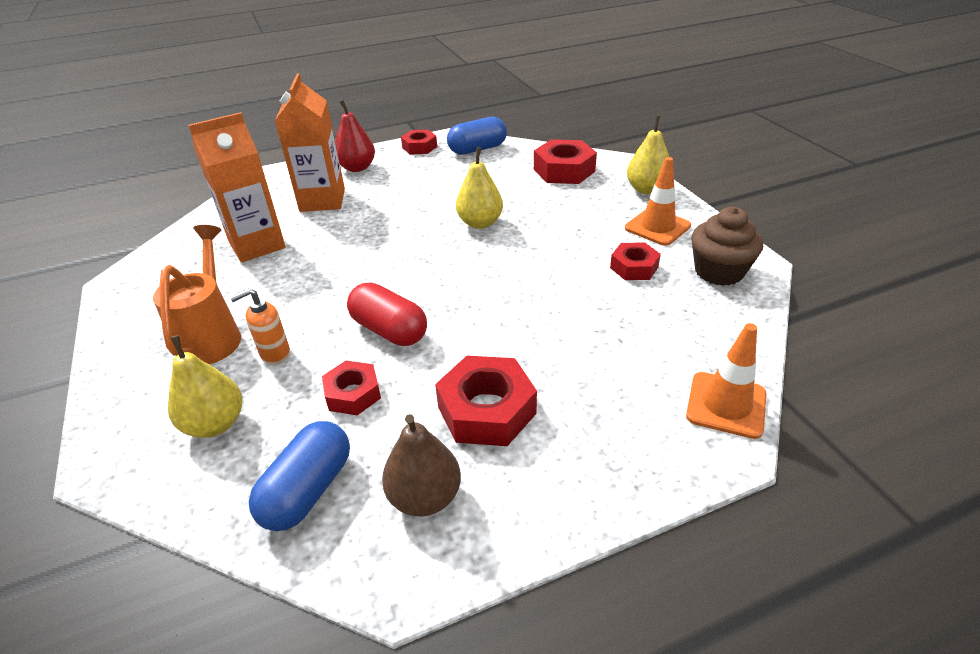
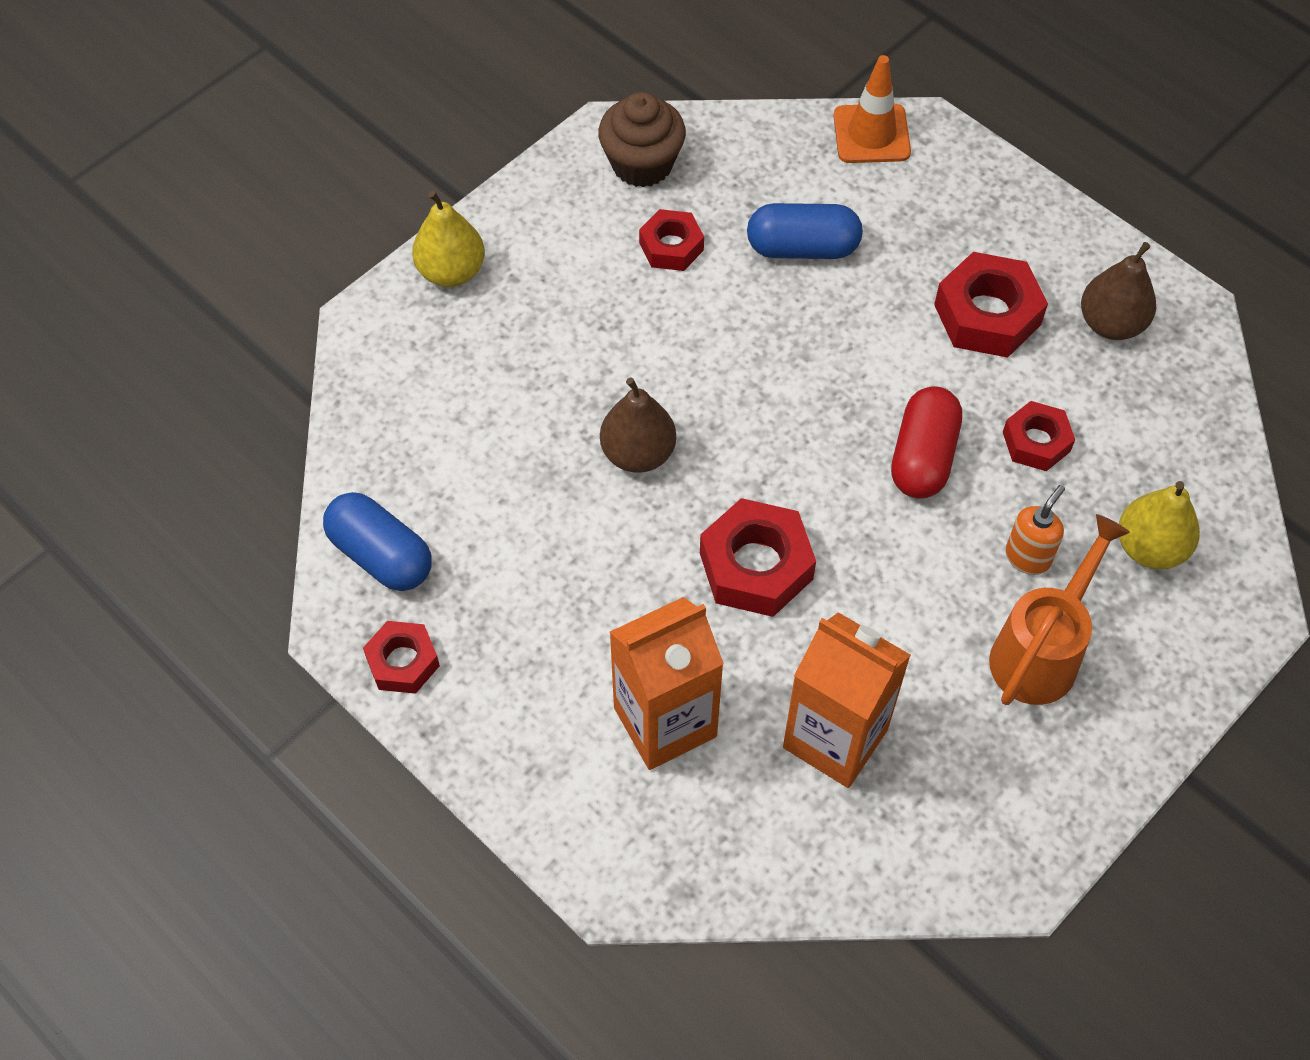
camera: 115 degrees left, 20 degrees up
orange watering can [153,225,241,364] -> orange watering can turned 150 degrees clockwise [989,514,1130,705]
orange soap dispenser [230,288,290,365] -> orange soap dispenser turned 90 degrees counterclockwise [1005,485,1065,575]
blue capsule [249,421,350,531] -> blue capsule moved to [747,203,863,259]
red pear [335,100,375,172] -> none
yellow pear [456,147,503,229] -> brown pear [600,378,676,473]
red nut [534,139,597,184] -> red nut moved to [700,498,816,617]
orange traffic cone [625,157,691,246] -> none

